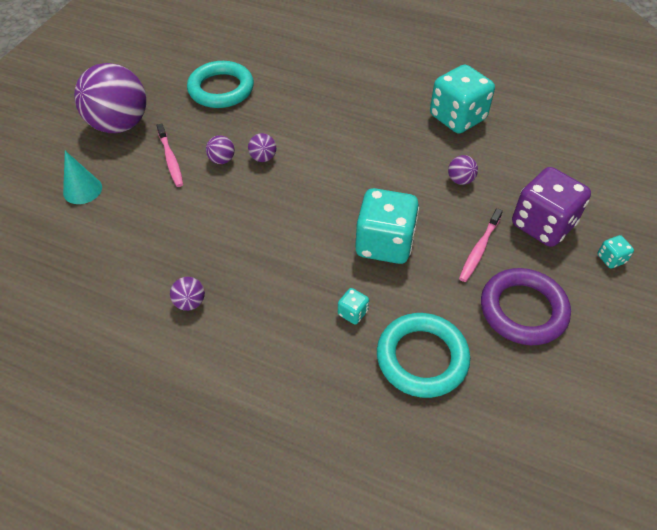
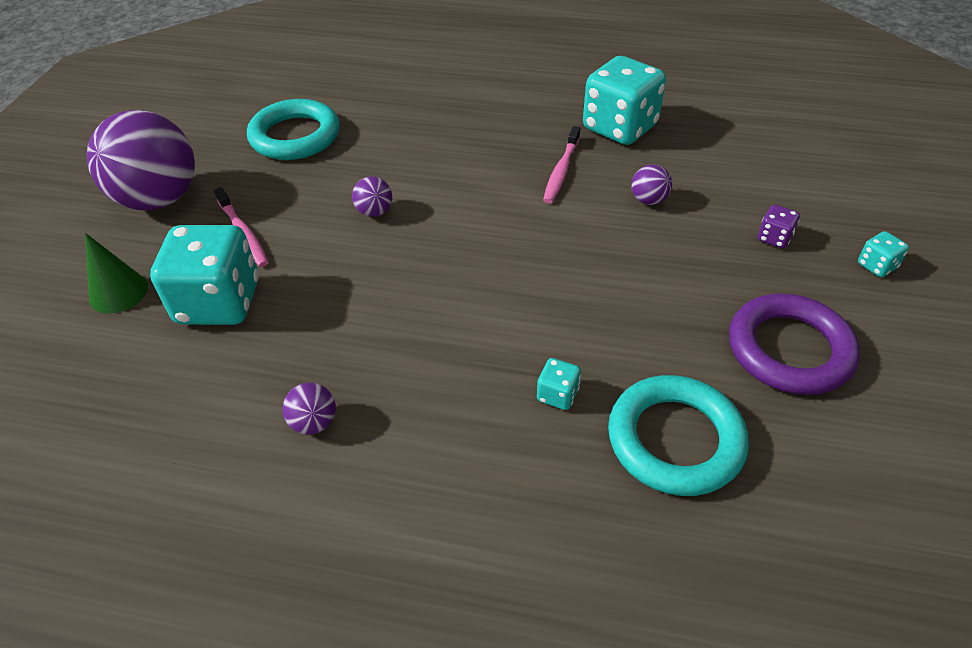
camera: 10 degrees left, 5 degrees down
turquoise cone [63,151,102,204] -> green cone [85,233,148,314]
purple ball [206,135,235,164] -> none
turquoise dice [355,188,419,264] -> turquoise dice moved to [150,225,259,325]
pink toothbrush [459,208,503,282] -> pink toothbrush moved to [543,126,580,203]
purple dice [512,167,591,247] -> purple dice [758,205,800,248], size x0.42

